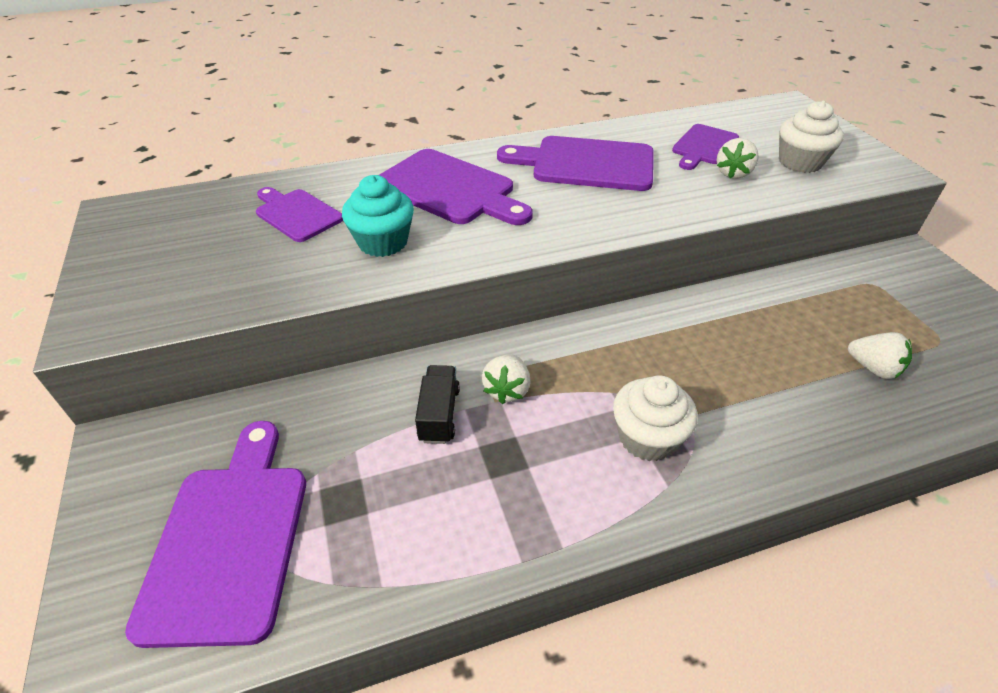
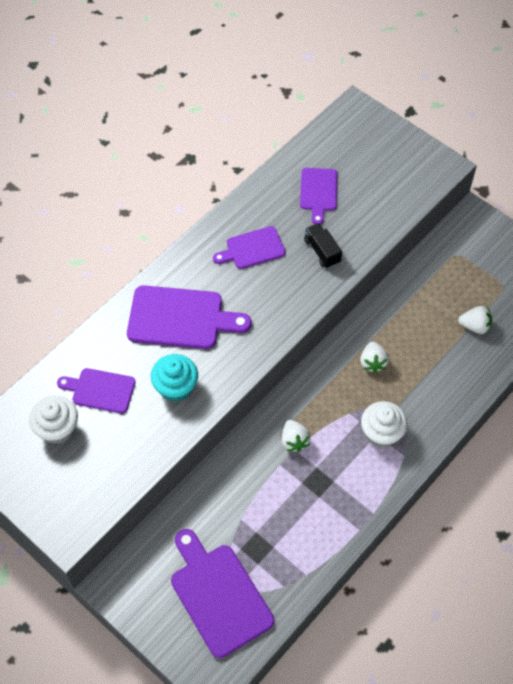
camera: 30 degrees left, 15 degrees up
black truck [415,365,460,444] -> black truck moved to [304,223,342,268]
purple cutting board [497,136,654,191] -> purple cutting board [213,226,286,269], size x0.61
white strawberry [717,138,759,179] -> white strawberry moved to [360,341,389,373]
white cupcake [779,101,844,173] -> white cupcake moved to [29,395,78,444]

